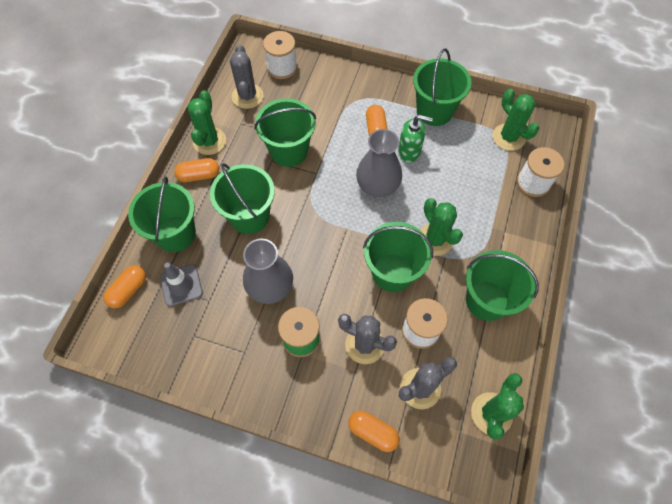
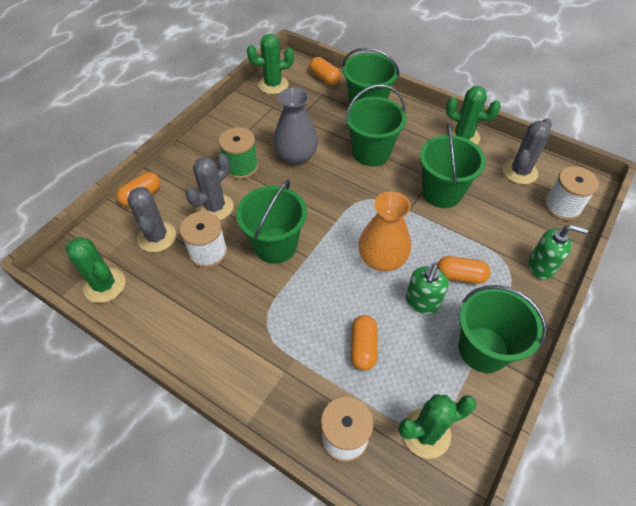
camera: 105 degrees right, 10 degrees down
grey traffic cone [160,263,203,306] -> none
orange capsule [174,158,219,182] -> orange capsule moved to [351,315,378,371]
grey cactus [230,44,264,109] -> grey cactus turned 60 degrees counterclockwise [503,118,552,184]
grey vase [356,129,402,197] -> orange vase [358,192,411,271]
green cactus [420,198,463,256] -> green cactus moved to [247,34,294,94]
green bucket [466,250,539,321] -> none
none -> green soap dispenser [528,225,588,279]

